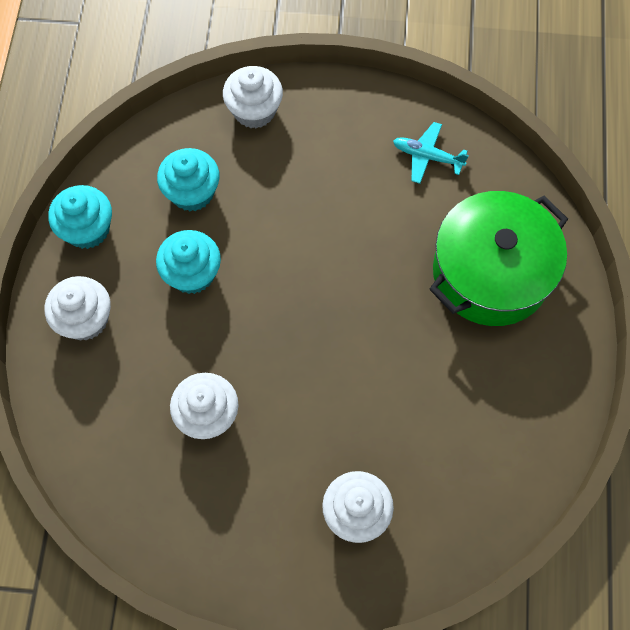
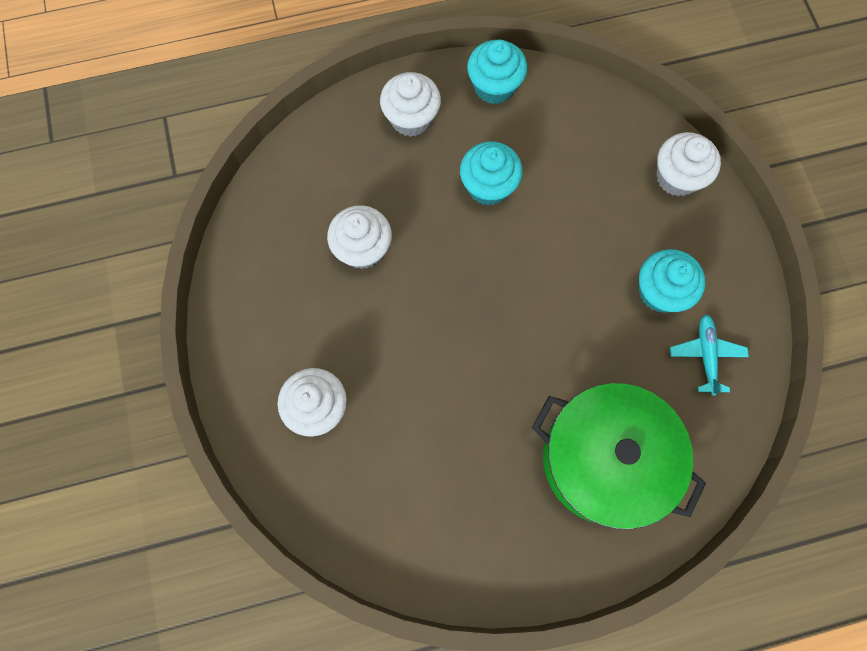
camera: 70 degrees right, 5 degrees up
turquoise cupcake [157,148,220,211] -> turquoise cupcake moved to [639,249,706,313]

